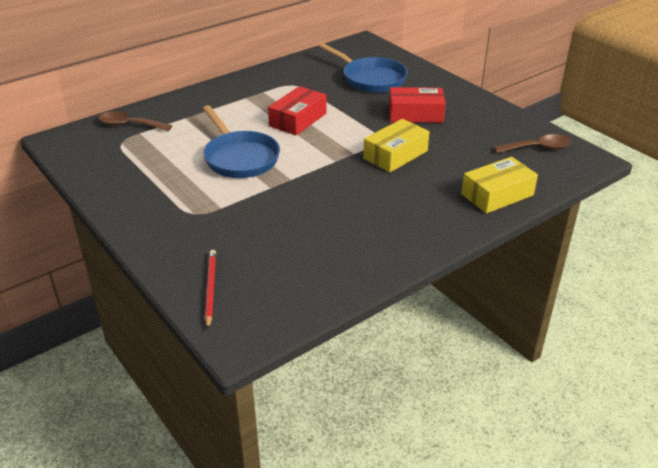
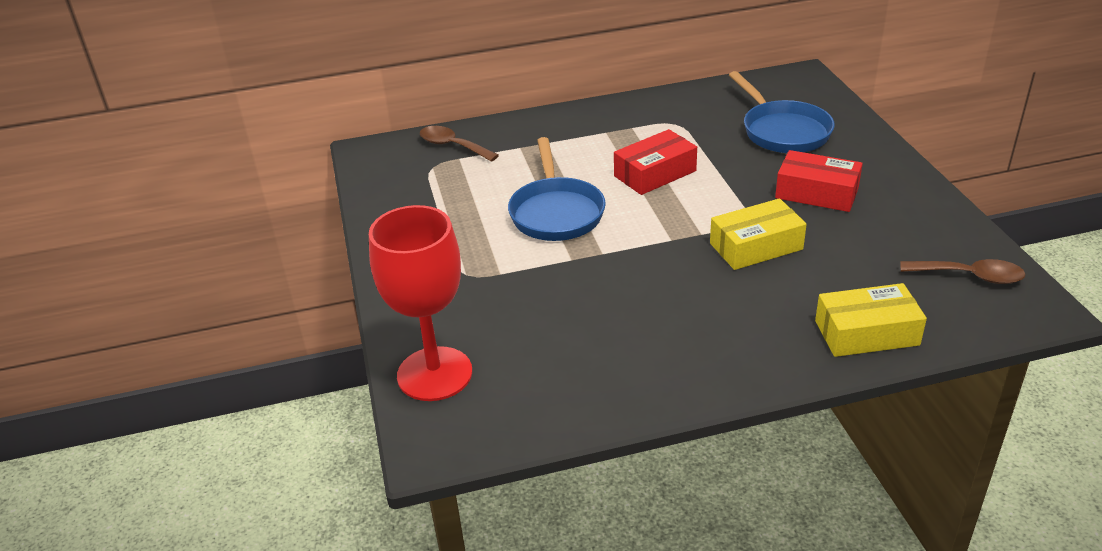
camera: 25 degrees right, 0 degrees up
red pencil [205,250,216,329] -> red goblet [369,205,472,401]

